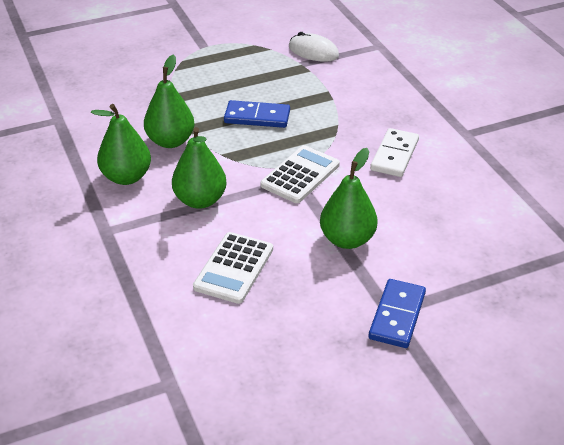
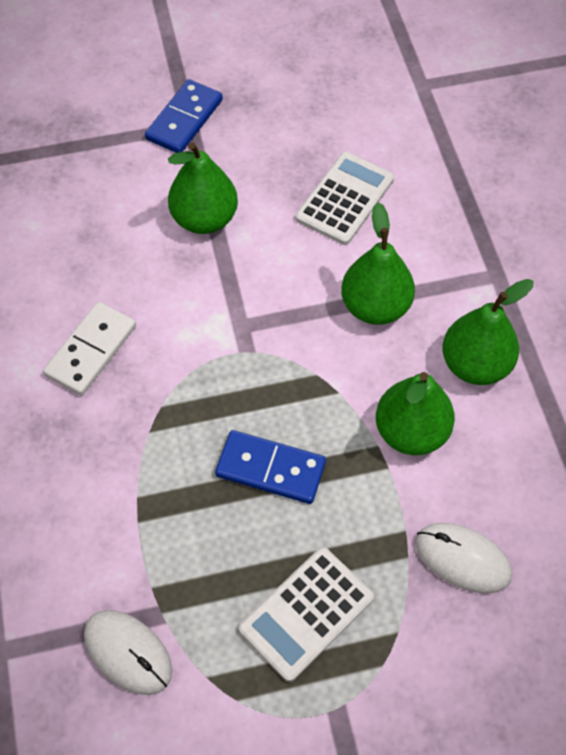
camera: 170 degrees left, 20 degrees up
white calculator [260,145,340,203] -> white calculator moved to [239,547,374,682]
none -> white mouse [415,523,512,594]

